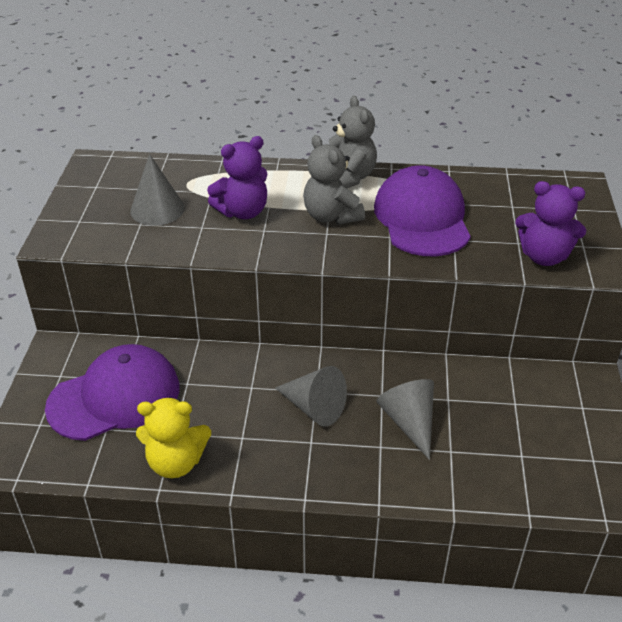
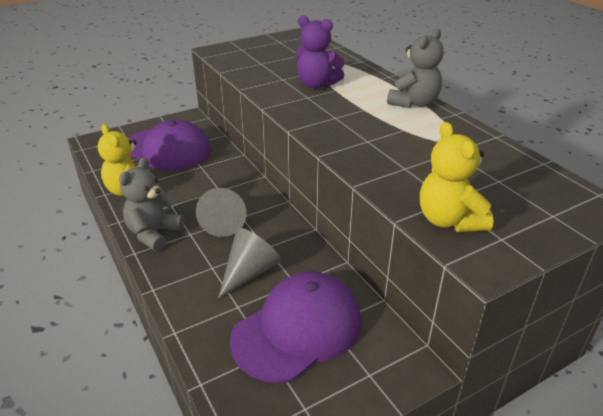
camera: 55 degrees right, 5 degrees down
grey cone [130,154,185,226] -> none
grey teddy bear [303,135,365,225] -> grey teddy bear moved to [119,157,184,251]
purple cap [374,165,471,256] -> purple cap moved to [230,272,361,383]
purple teddy bear [515,181,586,266] -> yellow teddy bear [420,122,493,232]

